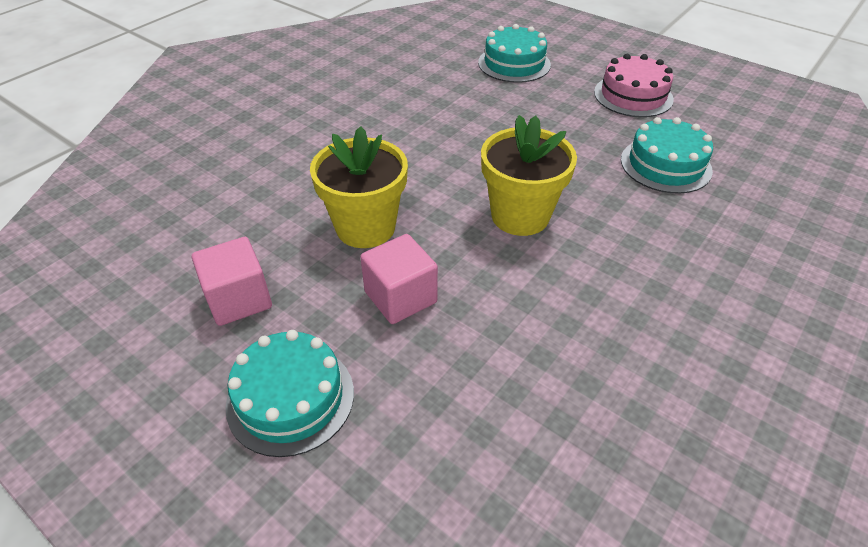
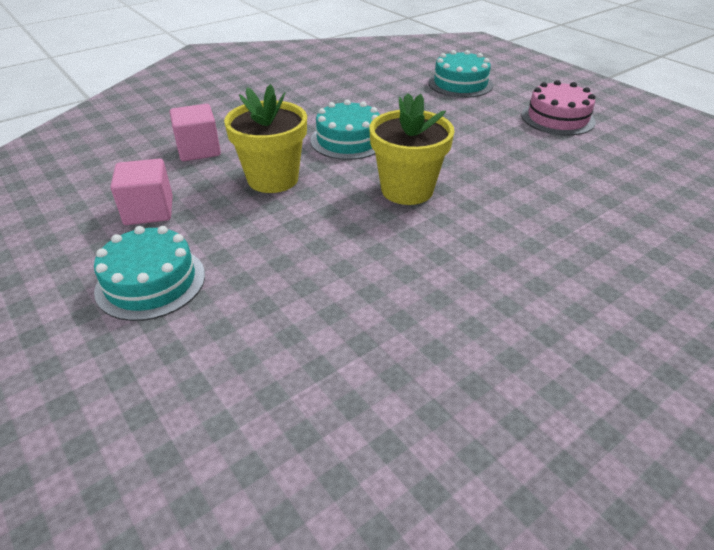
camera: 15 degrees right, 5 degrees down
pink cube [360,234,438,324] -> pink cube moved to [170,104,221,161]
turquoise cake [621,117,713,194] -> turquoise cake moved to [311,100,380,160]

